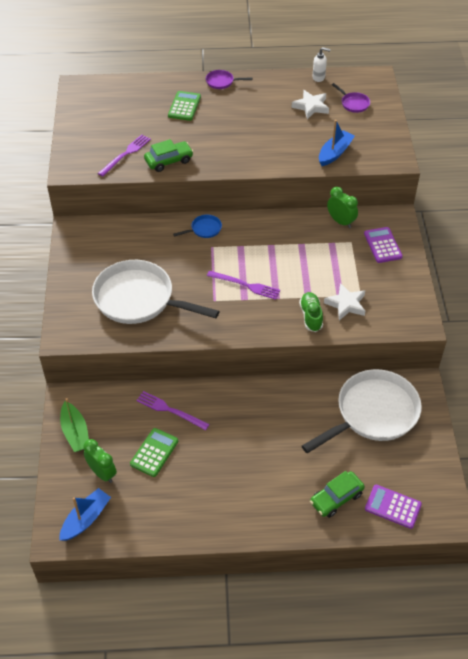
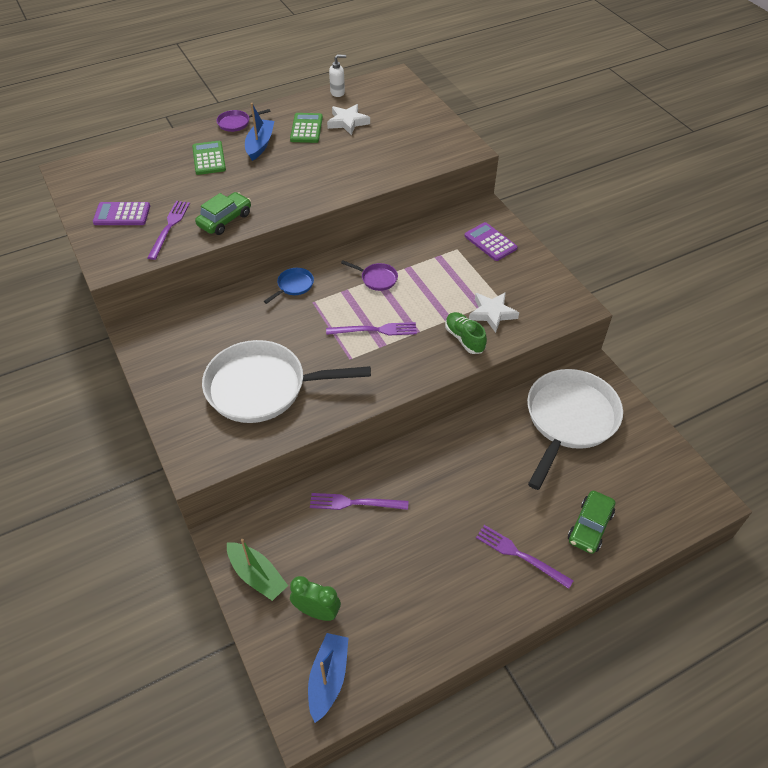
camera: 25 degrees left, 0 degrees up
green calculator [130,428,178,477] -> green calculator moved to [290,113,323,143]
blue boat [319,120,355,166] -> blue boat moved to [245,103,274,161]
green clock [327,187,358,228] -> none
purple pan [332,83,370,113] -> purple pan moved to [341,260,398,291]
purple calculator [365,484,422,529] -> purple calculator moved to [93,202,150,225]
none -> purple fork [476,525,574,589]

